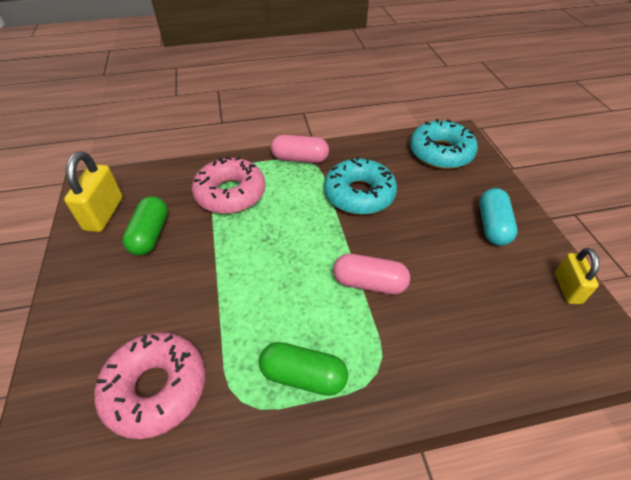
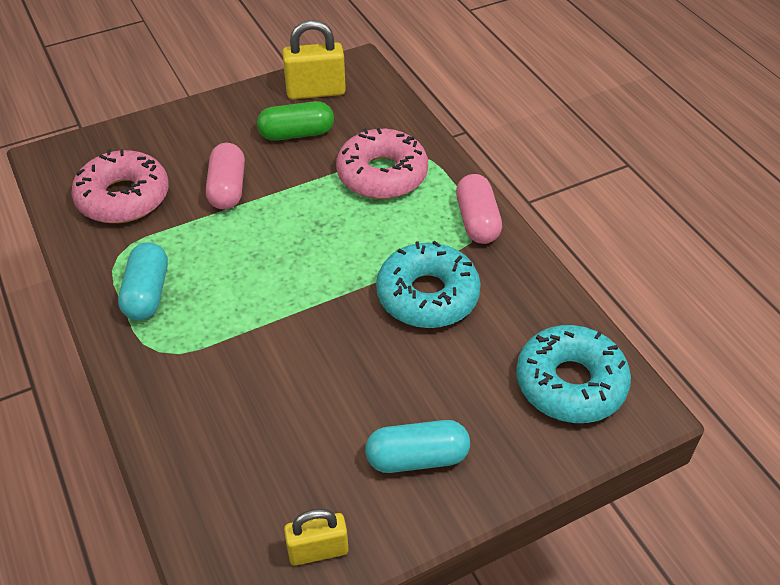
camera: 75 degrees right, 0 degrees up
green capsule [259,342,348,396] -> turquoise capsule [118,242,168,321]
pink capsule [333,254,410,294] -> pink capsule moved to [206,143,245,210]

